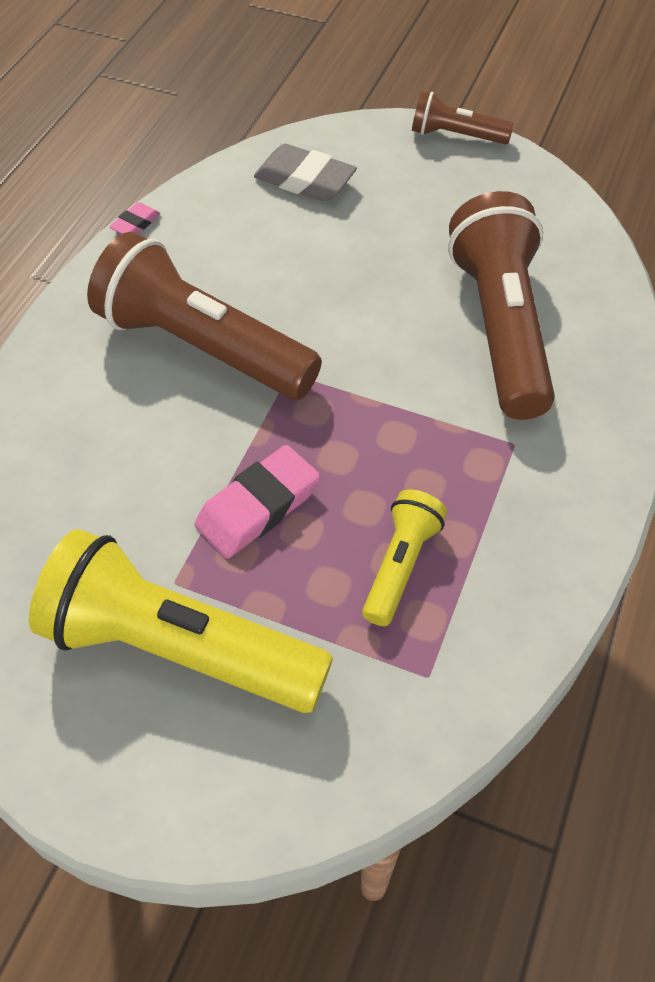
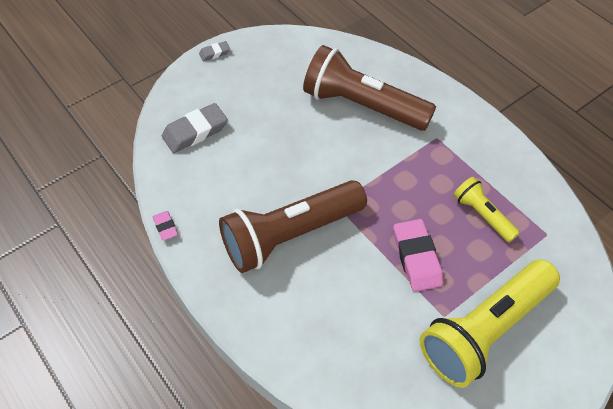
camera: 60 degrees left, 0 degrees up
brown flashlight [412,91,514,144] -> grey eraser [199,41,230,61]

